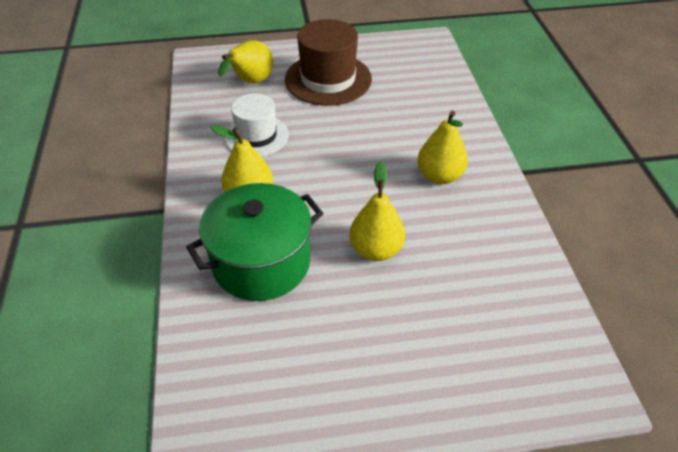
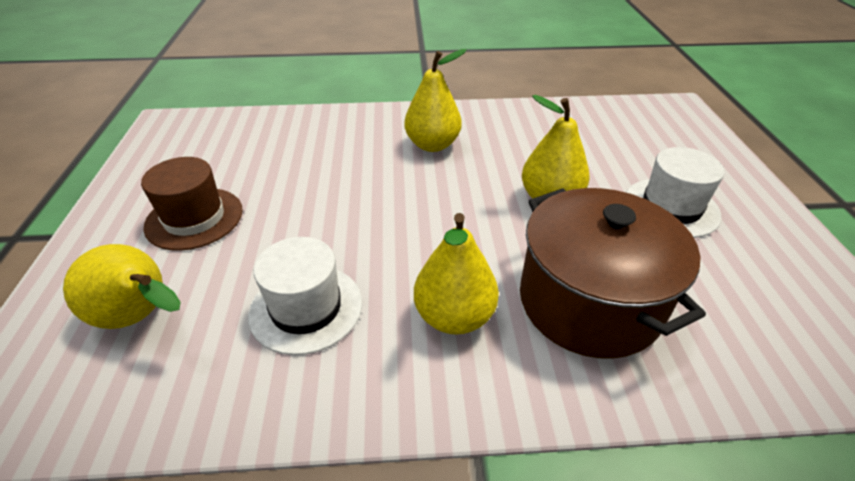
camera: 85 degrees left, 5 degrees down
green pot [186,183,323,301] -> brown pot [520,188,706,359]
brown hat [285,19,372,106] -> brown hat [141,157,243,251], size x0.66
none -> white hat [626,147,725,238]

